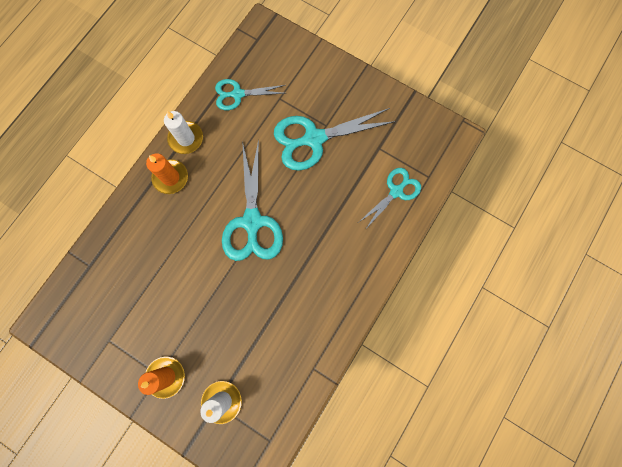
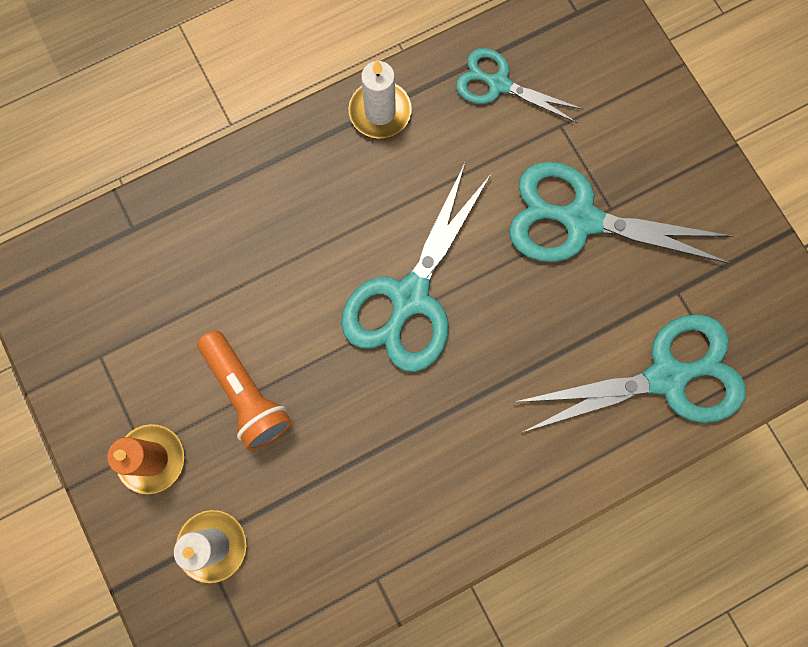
camera: 30 degrees right, 0 degrees up
orange candle [146,154,188,194] -> none
turquoise scissors [359,168,421,230] -> turquoise scissors [515,314,746,432], size x1.66
none -> orange flashlight [197,330,292,451]

